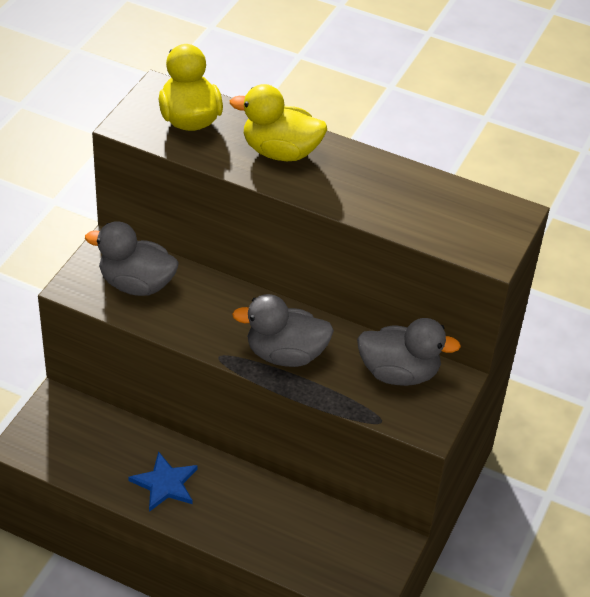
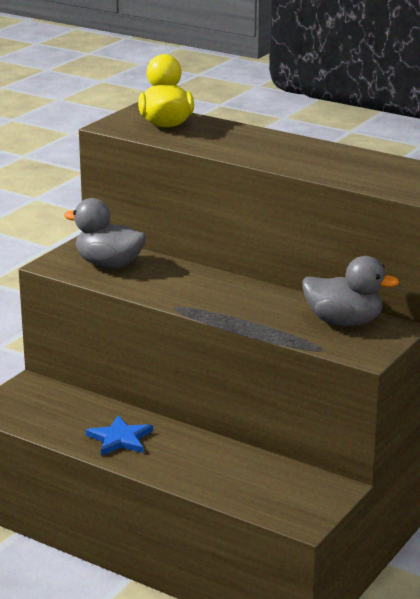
camera: 10 degrees right, 20 degrees down
yellow duck [230,84,327,161] -> none
grey duck [232,294,334,367] -> none

